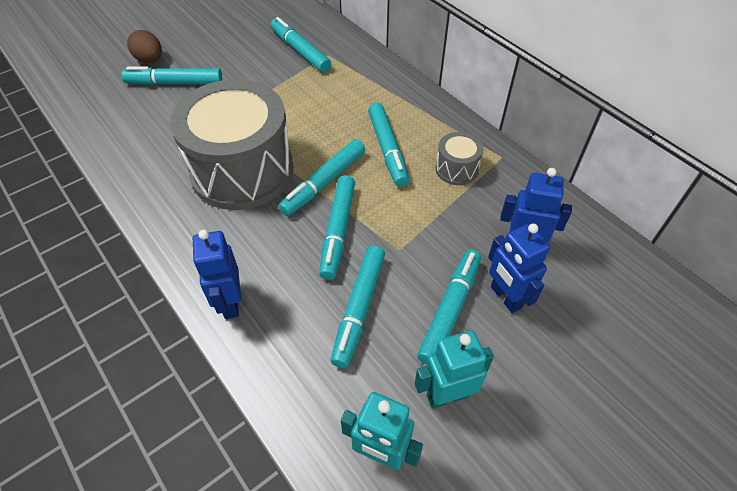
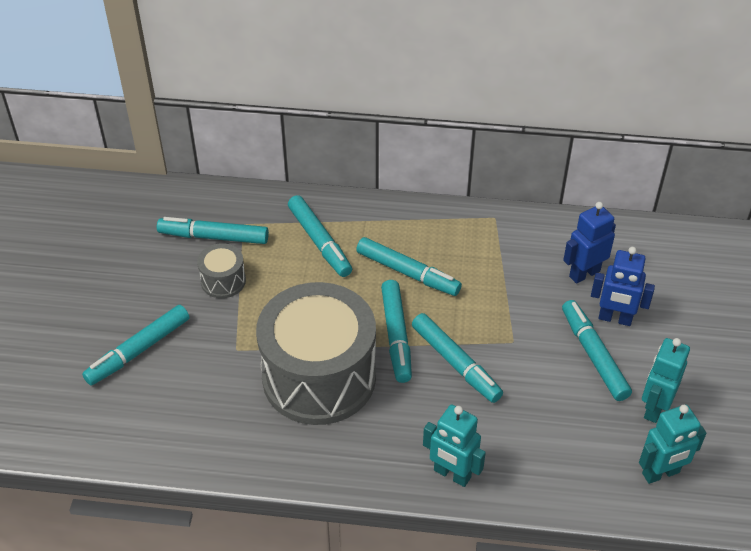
camera: 45 degrees left, 5 degrees down
brown egg [127,30,162,63] -> none
blue robot [192,230,241,319] -> turquoise robot [423,405,486,487]
turquoise marker [331,246,385,368] -> turquoise marker moved to [288,195,352,277]
grey drum [436,132,484,185] -> grey drum moved to [197,243,246,298]

